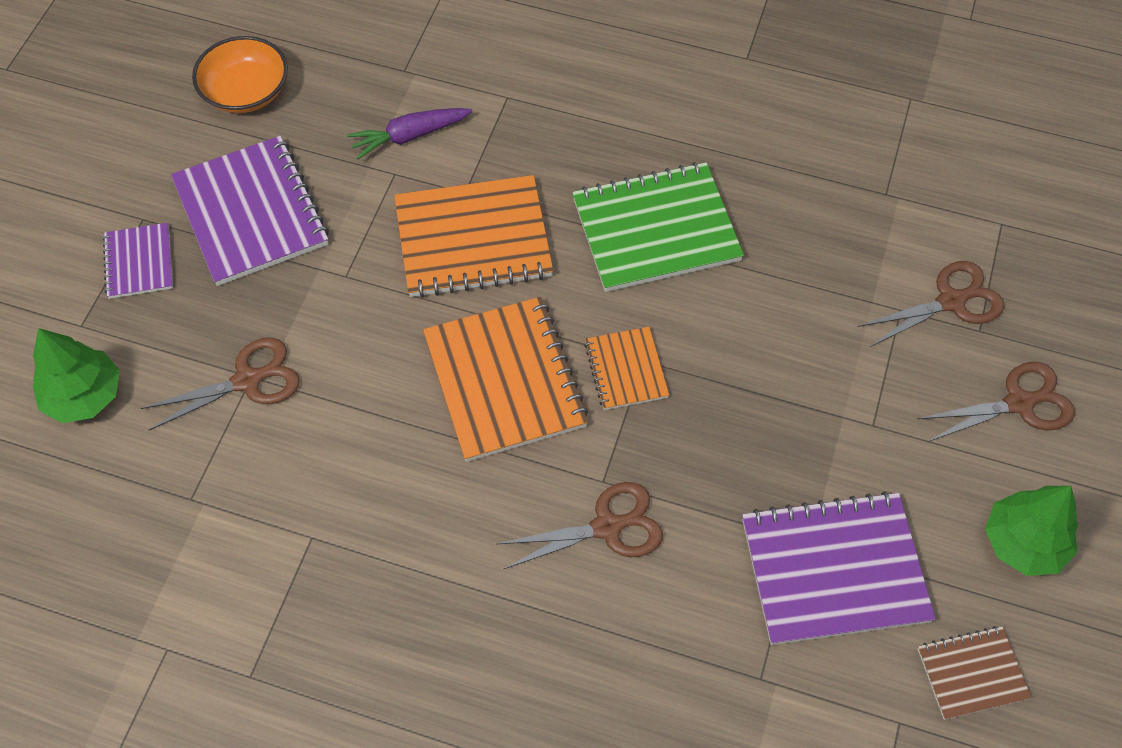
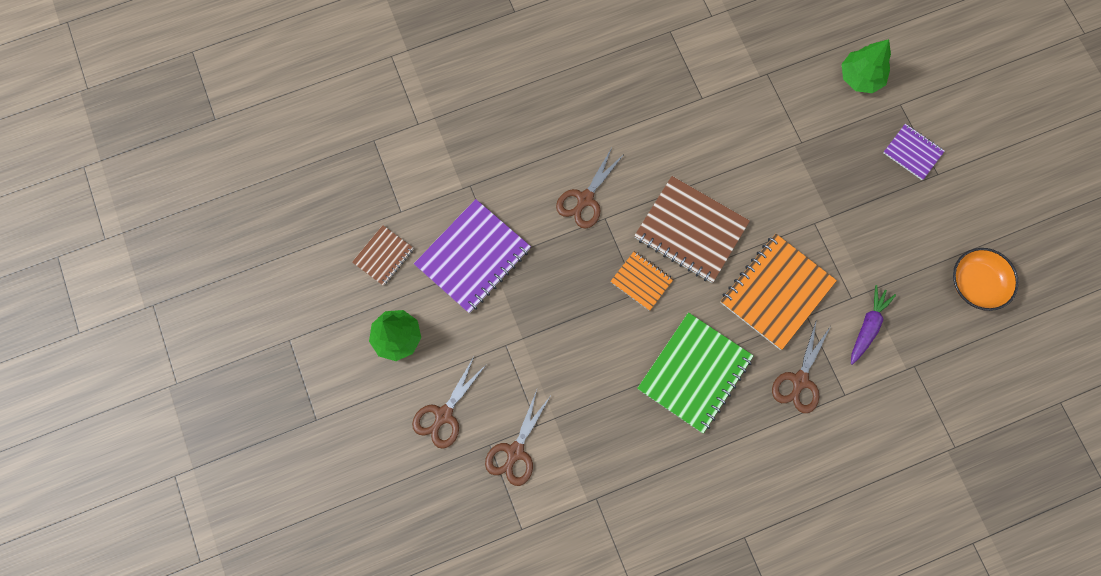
camera: 140 degrees right, 15 degrees up
brown scissors [141,337,300,430] -> brown scissors moved to [772,319,831,413]
purple notebook [171,136,329,286] -> none
orange notebook [423,297,588,462] -> brown notebook [634,176,750,283]

